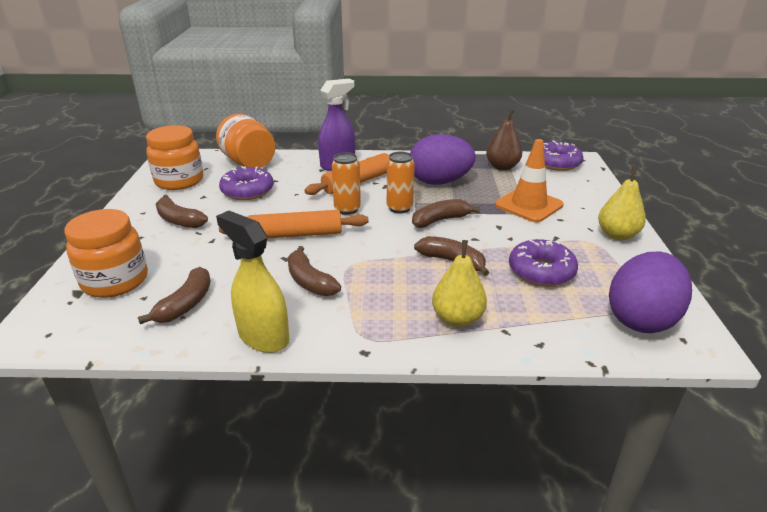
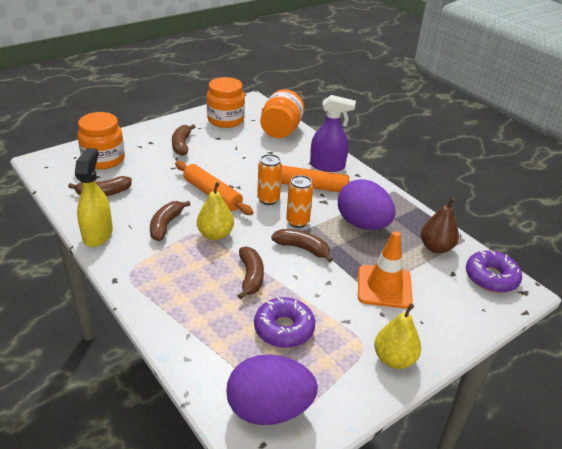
camera: 50 degrees right, 5 degrees up
purple donut [219,166,274,200] -> none
yellow pear [432,240,487,327] -> yellow pear moved to [197,182,234,240]

